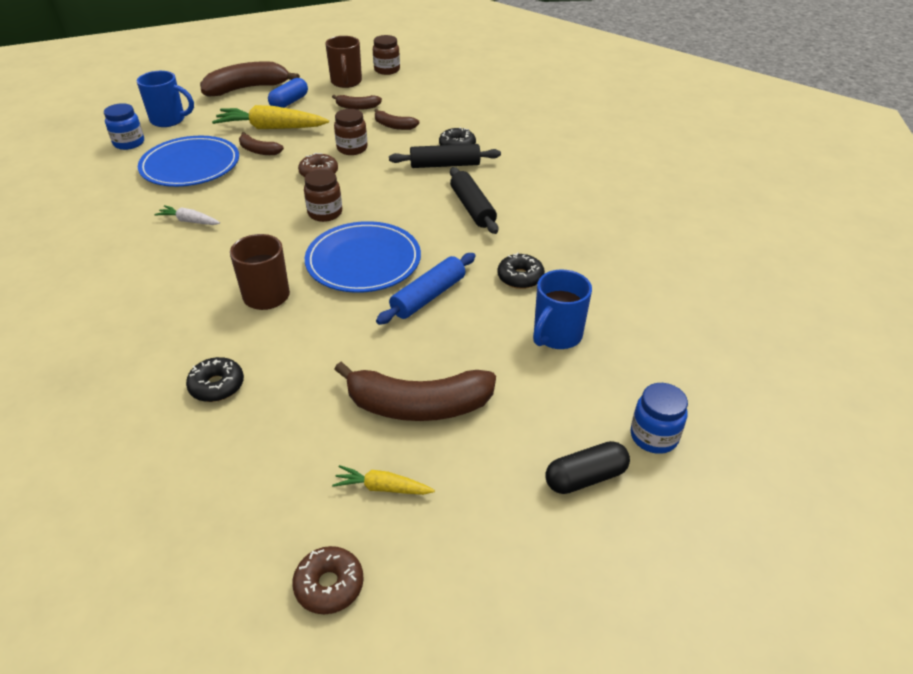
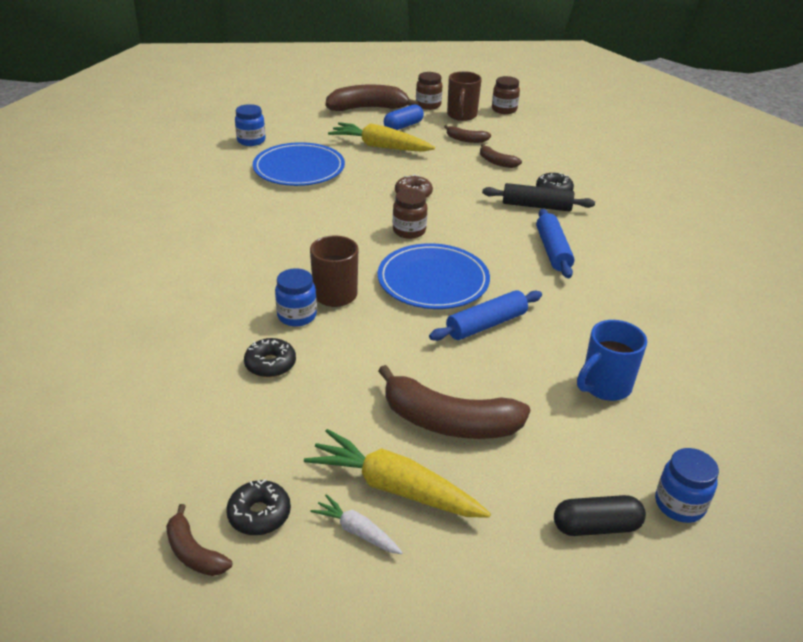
camera: 15 degrees right, 5 degrees down
blue mug [137,71,194,127] -> none
white carrot [154,205,220,225] -> white carrot moved to [311,494,403,554]
brown banana [239,132,284,155] -> brown banana moved to [166,504,232,576]
brown donut [292,546,364,614] -> none
yellow carrot [332,465,435,495] -> yellow carrot [304,429,491,518], size x1.96
brown jar [334,109,368,155] -> brown jar moved to [416,72,443,110]
black rolling pin [450,167,498,234] -> blue rolling pin [536,209,574,278]
black donut [497,252,545,289] -> black donut moved to [226,479,291,535]
none -> blue jar [275,268,317,327]

